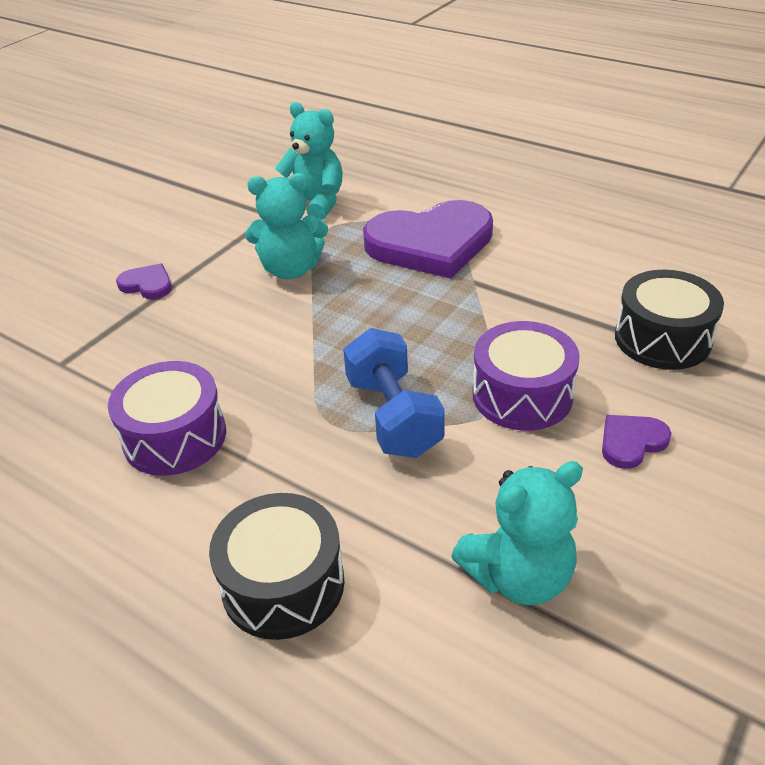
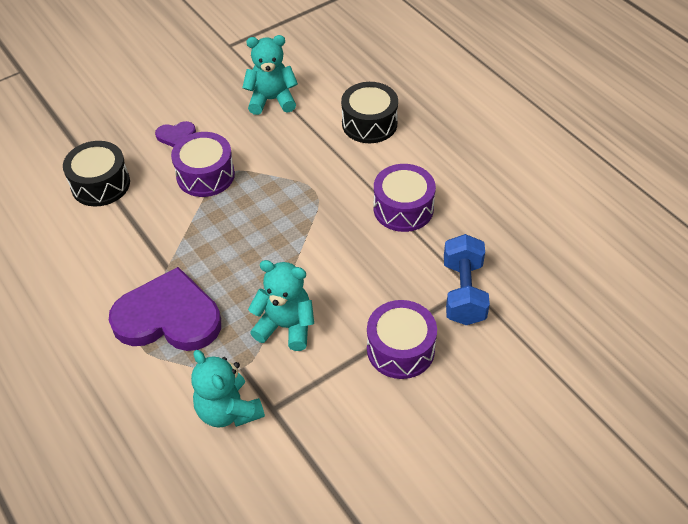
camera: 160 degrees left, 10 degrees up
purple heart [116,264,172,299] -> purple drum [367,300,437,379]
blue dumbbell [343,328,445,458] -> blue dumbbell moved to [444,234,490,325]

